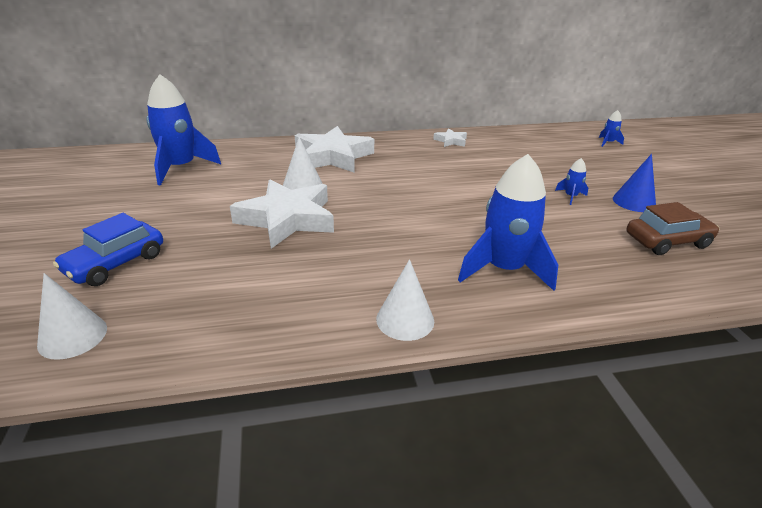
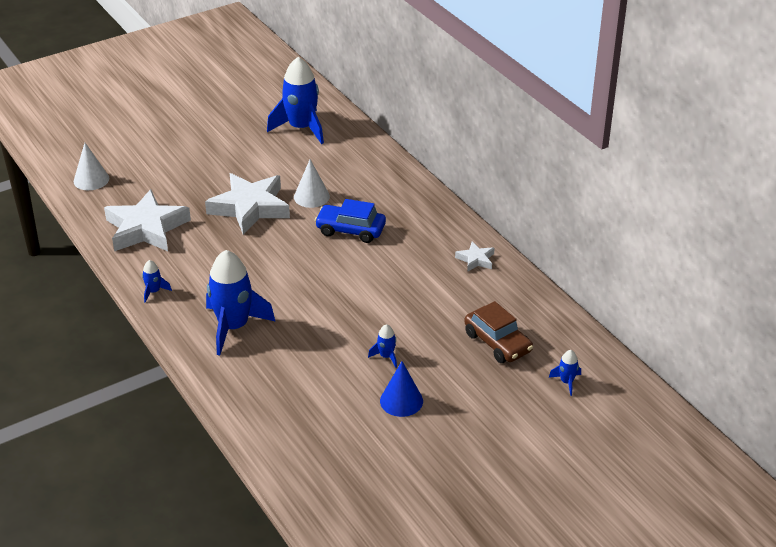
camera: 70 degrees right, 5 degrees up
blue car [53,213,163,286] -> blue car moved to [315,199,386,243]
white star [295,126,374,173] -> white star moved to [104,189,191,251]
white cone [376,259,434,341] -> blue rocket [142,260,172,303]
brown car [627,202,719,255] -> brown car moved to [464,301,533,363]

